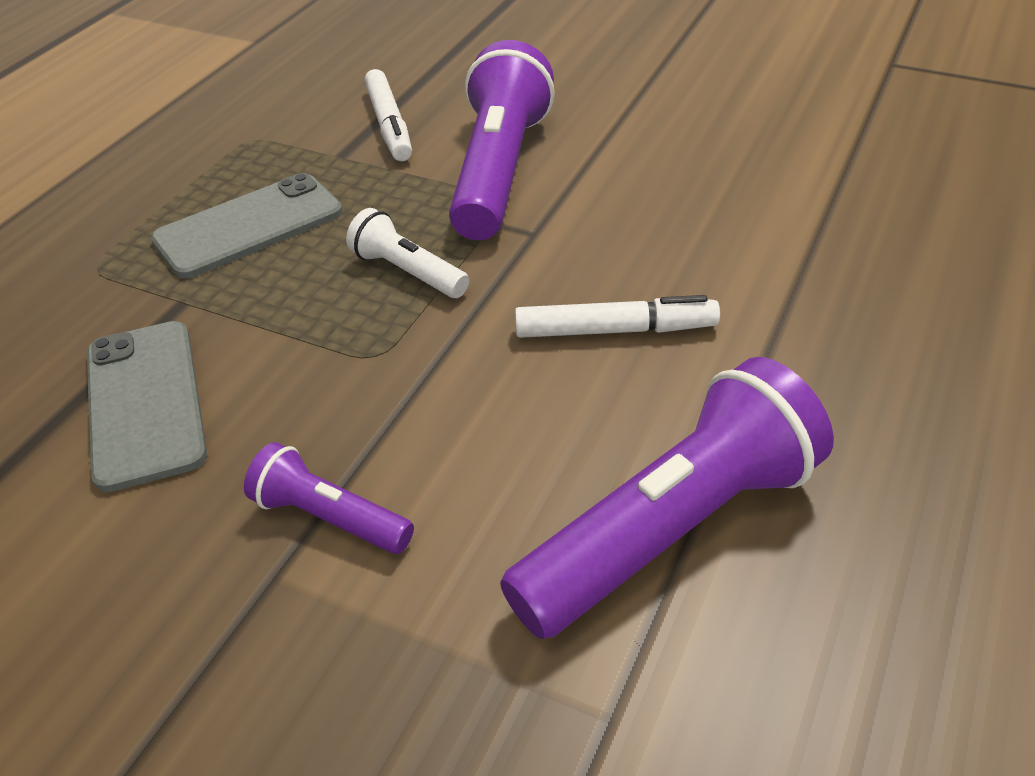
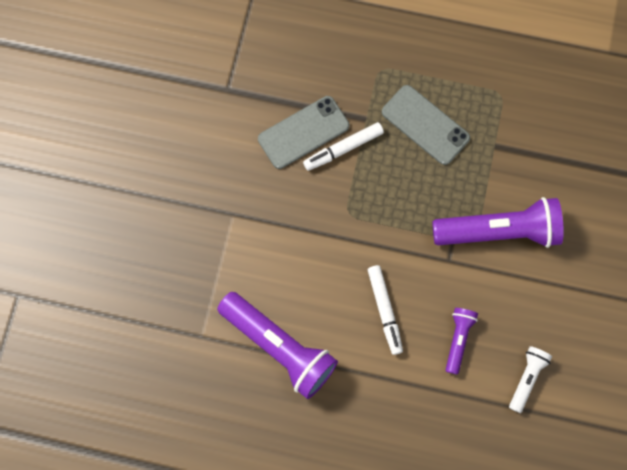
camera: 75 degrees right, 30 degrees up
purple flashlight [244,442,414,554] -> purple flashlight moved to [445,308,478,375]
white flashlight [346,208,469,298] -> white flashlight moved to [509,346,552,413]
white marker [364,69,412,161] -> white marker moved to [303,122,384,171]

